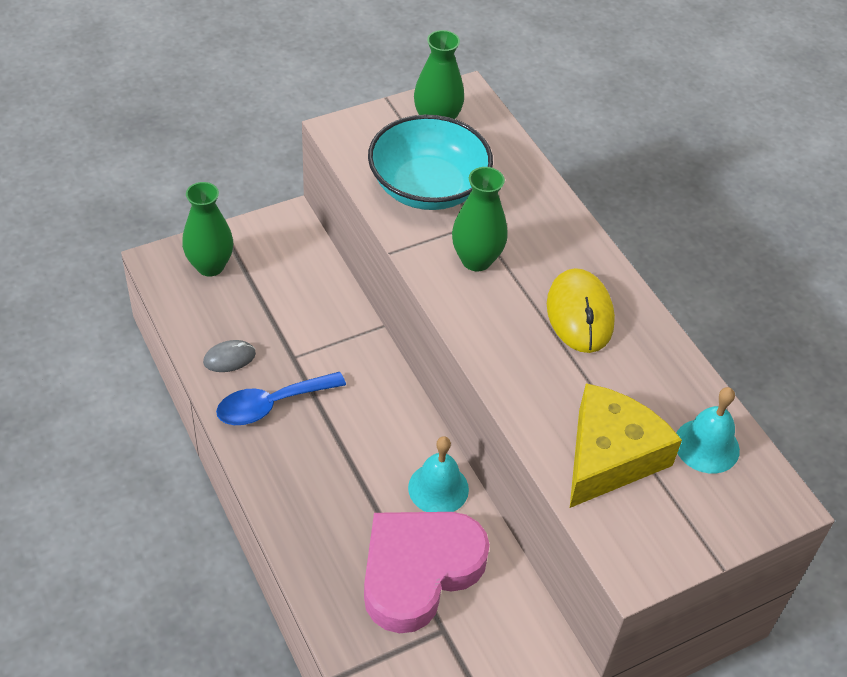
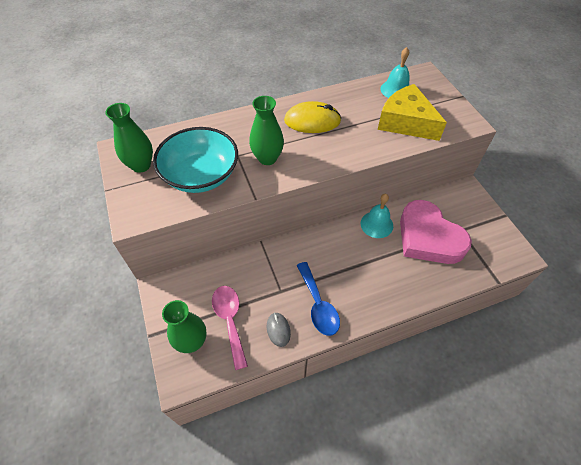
camera: 80 degrees left, 5 degrees up
none -> pink spoon [212,286,248,370]

